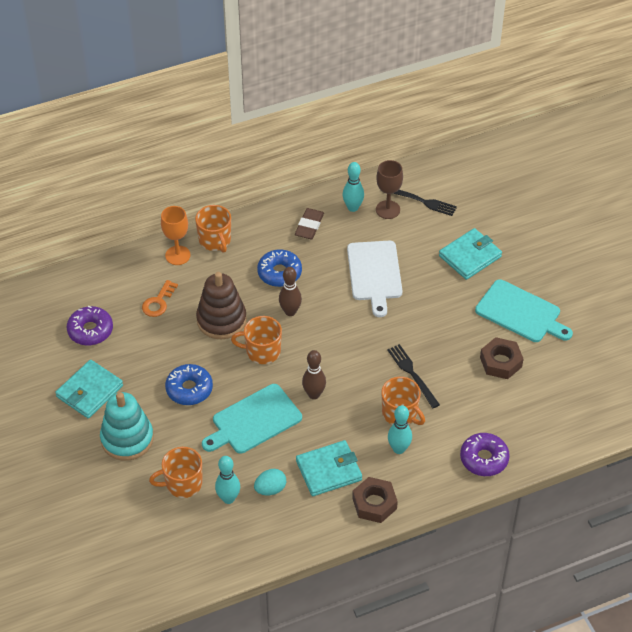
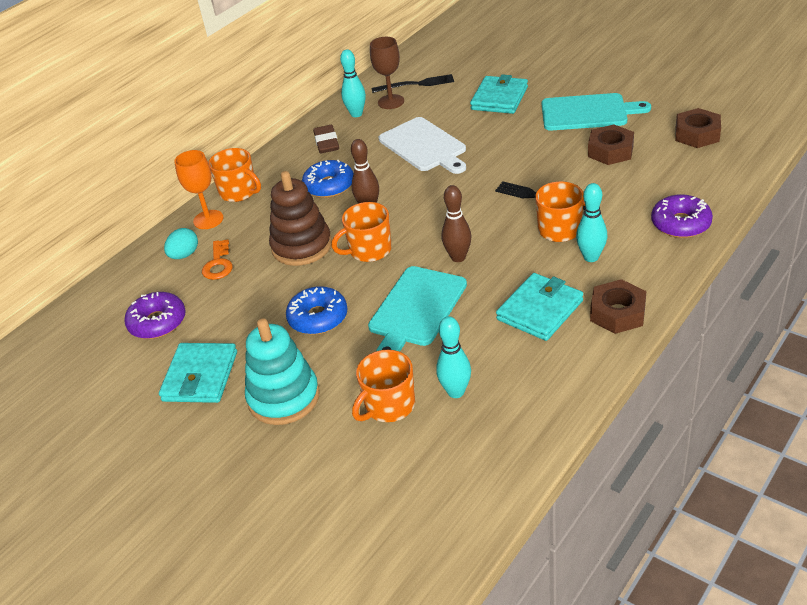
camera: 25 degrees left, 10 degrees down
turquoise egg [254,469,286,495] -> turquoise egg moved to [164,228,198,259]
none -> brown nut [675,108,721,148]

